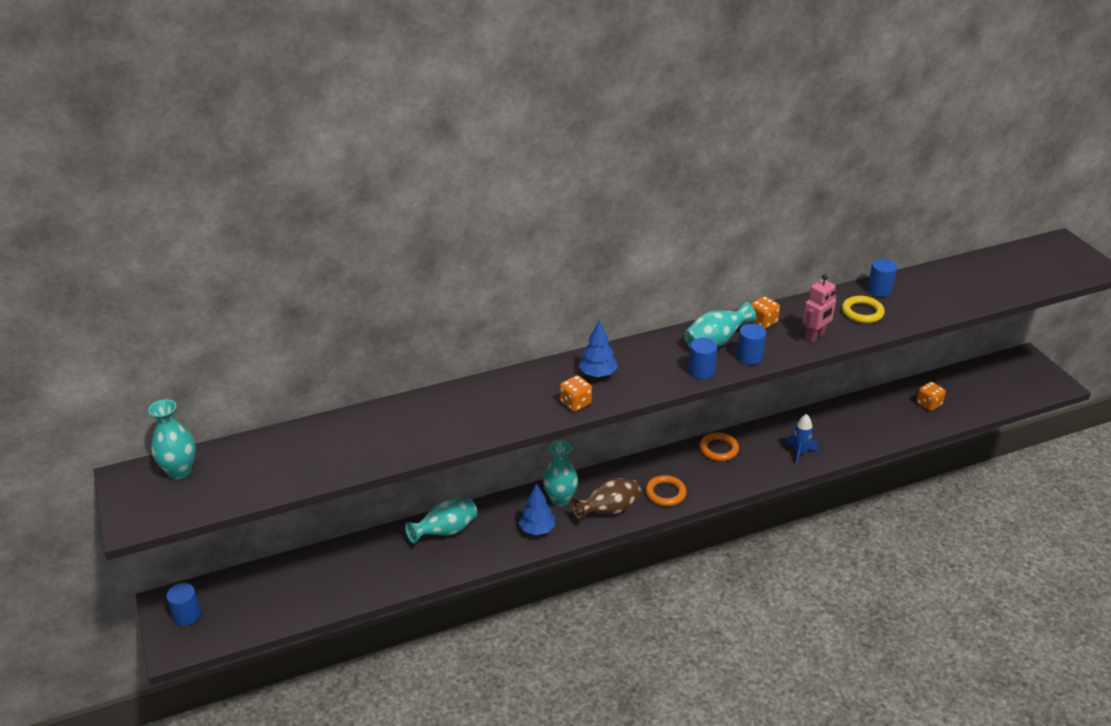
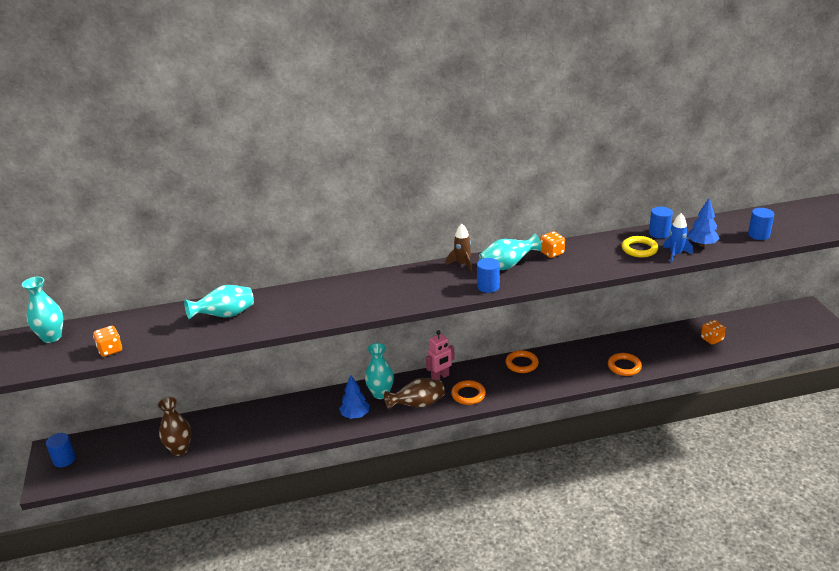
camera: 10 degrees right, 5 degrees down
turquoise vase [405,498,477,544] -> turquoise vase moved to [184,285,254,320]
orange dice [560,375,592,412] -> orange dice moved to [93,326,122,357]
blue tree [578,320,618,377] -> blue tree moved to [687,198,720,247]
blue cylinder [737,324,766,365] -> blue cylinder moved to [748,208,774,240]
blue rocket [786,414,818,465] -> blue rocket moved to [663,213,693,263]
pink robot [803,274,837,343] -> pink robot moved to [426,330,455,380]
none -> brown vase [157,397,191,456]
none -> brown rocket [446,223,472,272]
none -> orange ring [608,353,642,376]

